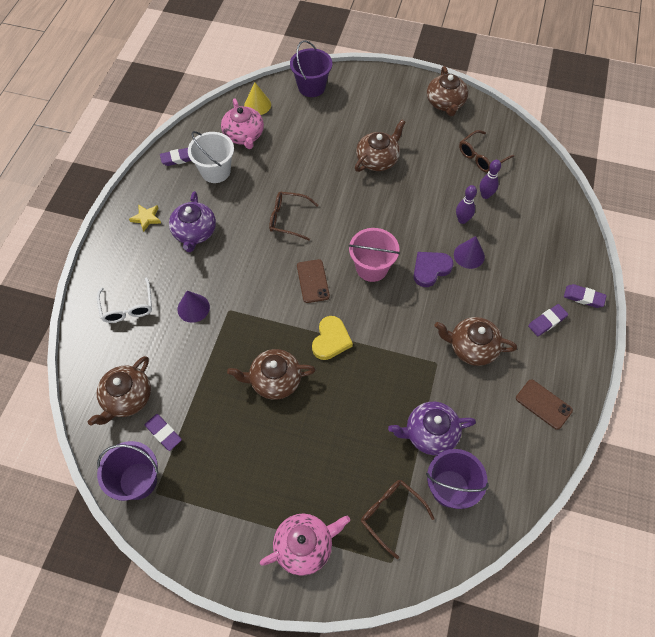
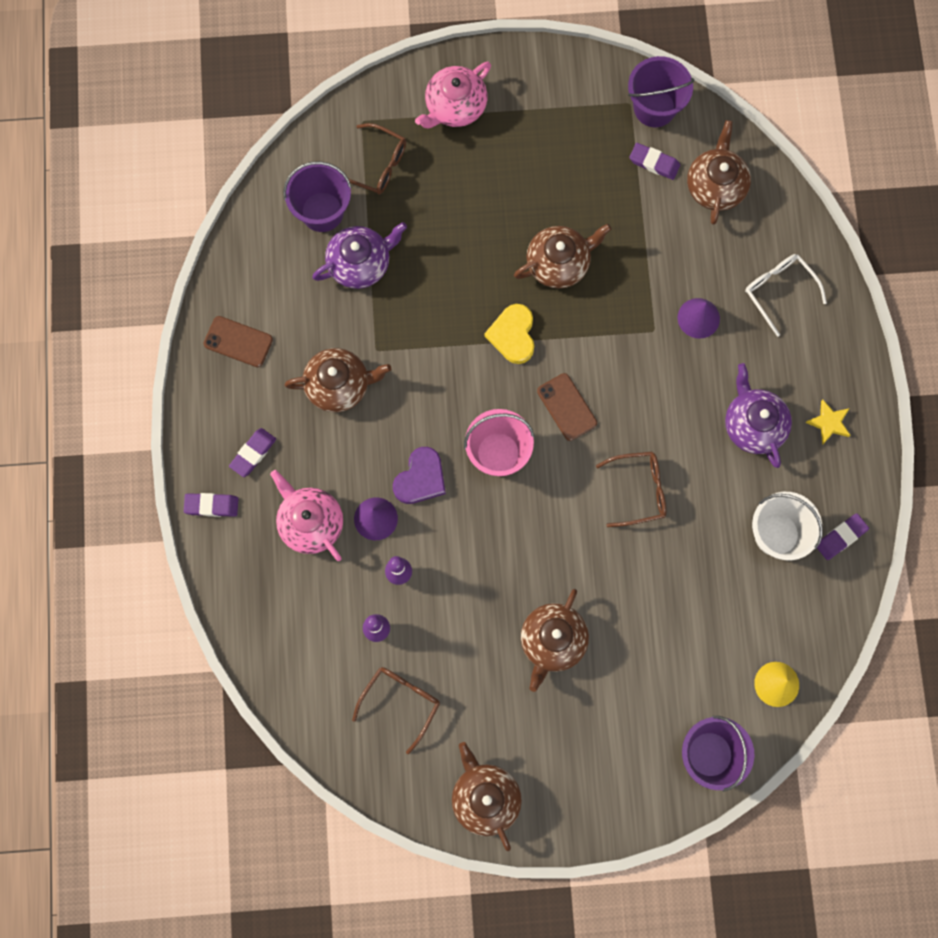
camera: 160 degrees right, 15 degrees up
pink teapot [221,99,264,149] -> pink teapot moved to [270,470,343,561]

